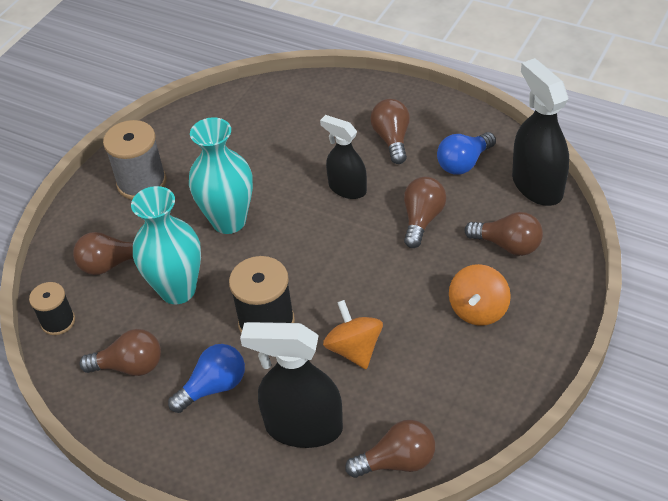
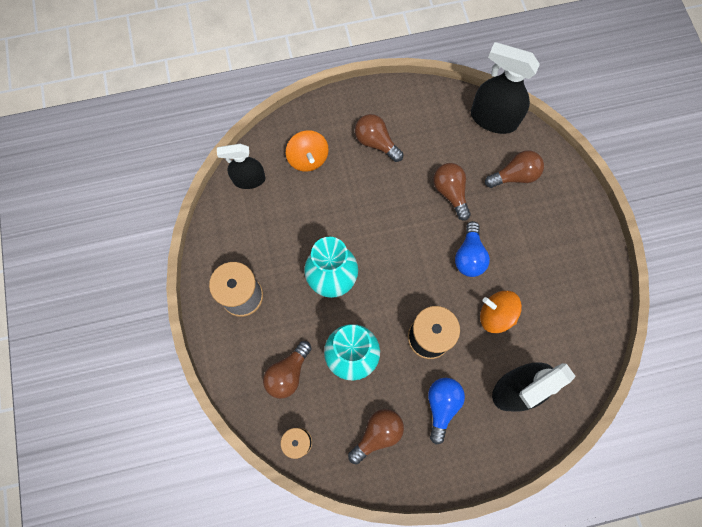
camera: 45 degrees left, 25 degrees up
black spray bottle [320,115,367,199] -> black spray bottle moved to [217,144,266,189]
brown light bulb [345,420,435,478] -> none
blue light bulb [437,132,496,174] -> blue light bulb moved to [455,221,490,277]
orange spinning top [449,264,511,326] -> orange spinning top moved to [286,130,329,172]

